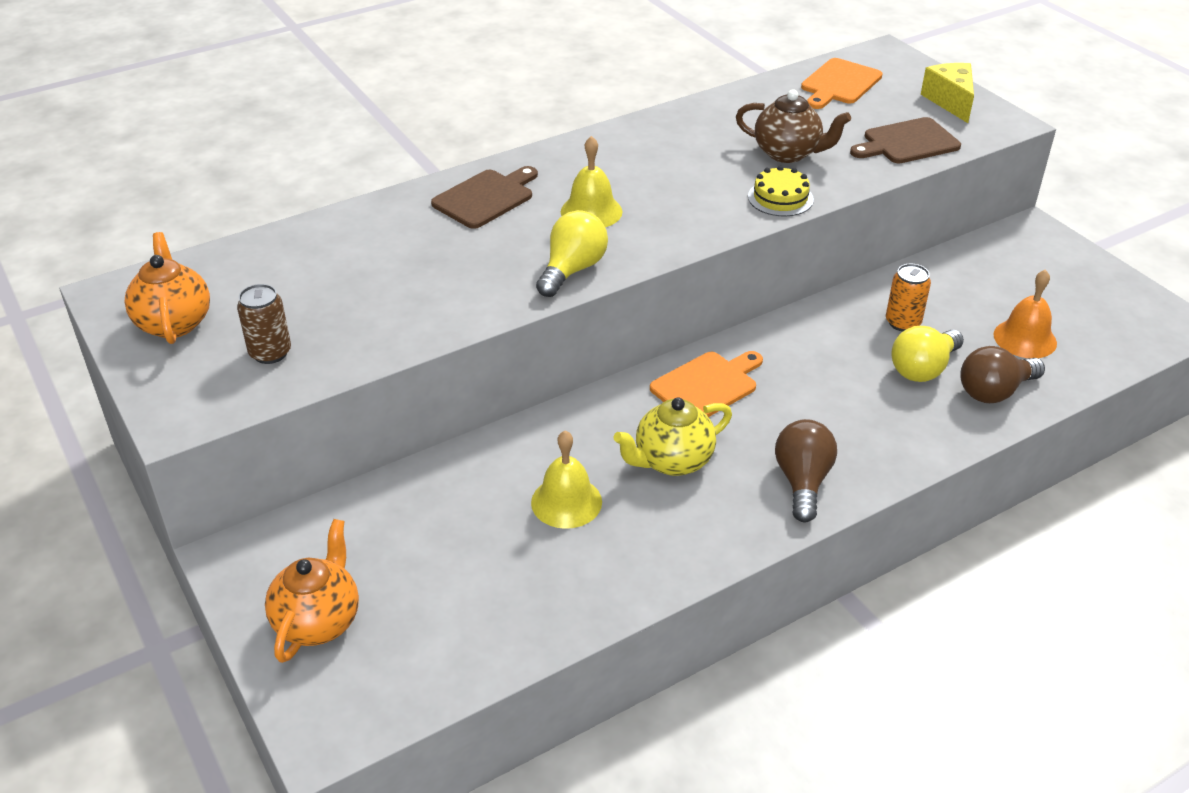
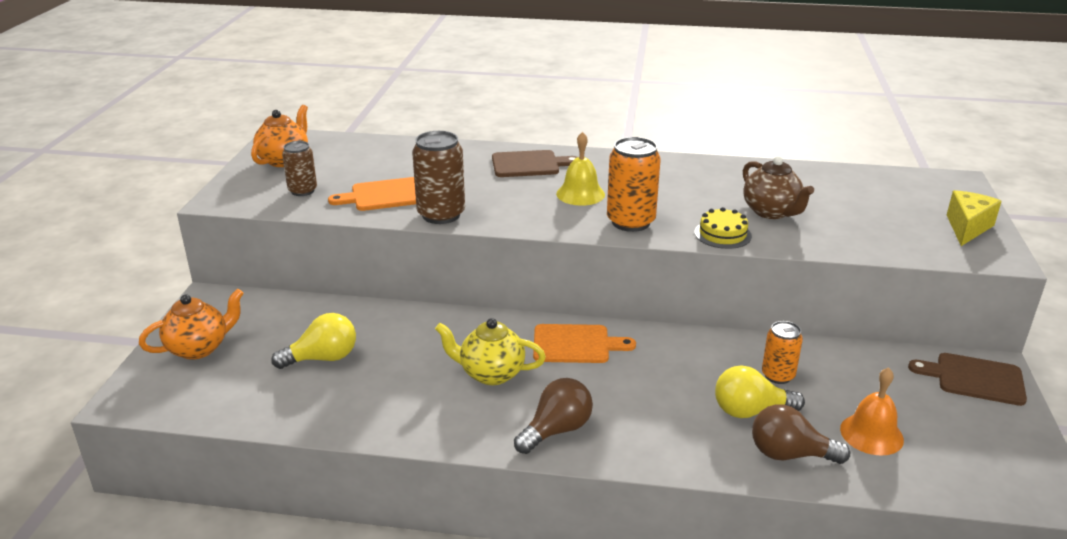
camera: 40 degrees right, 10 degrees down
yellow bell [531,431,602,529] -> none
yellow light bulb [536,210,608,297] -> yellow light bulb moved to [272,313,356,369]
orange cutting board [801,58,883,109] -> orange cutting board moved to [328,177,416,211]
brown cutting board [850,117,961,163] -> brown cutting board moved to [908,353,1027,406]
none -> brown can [412,131,465,224]
none -> orange can [607,137,661,232]

